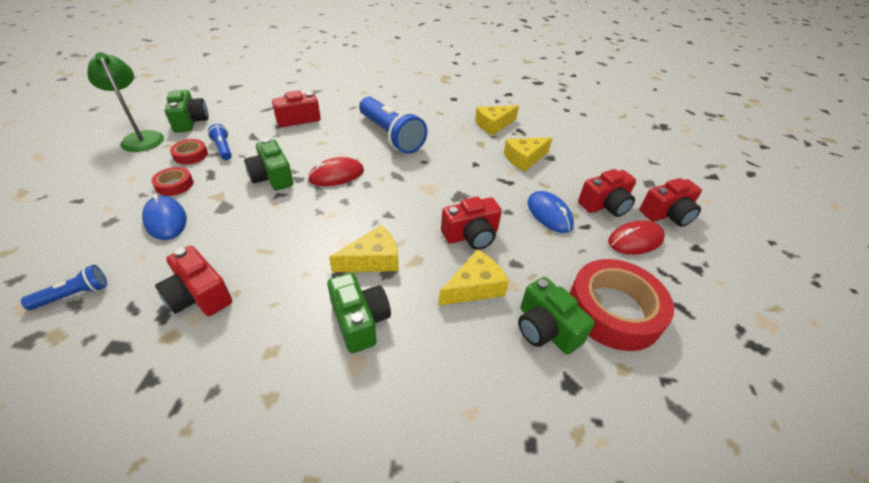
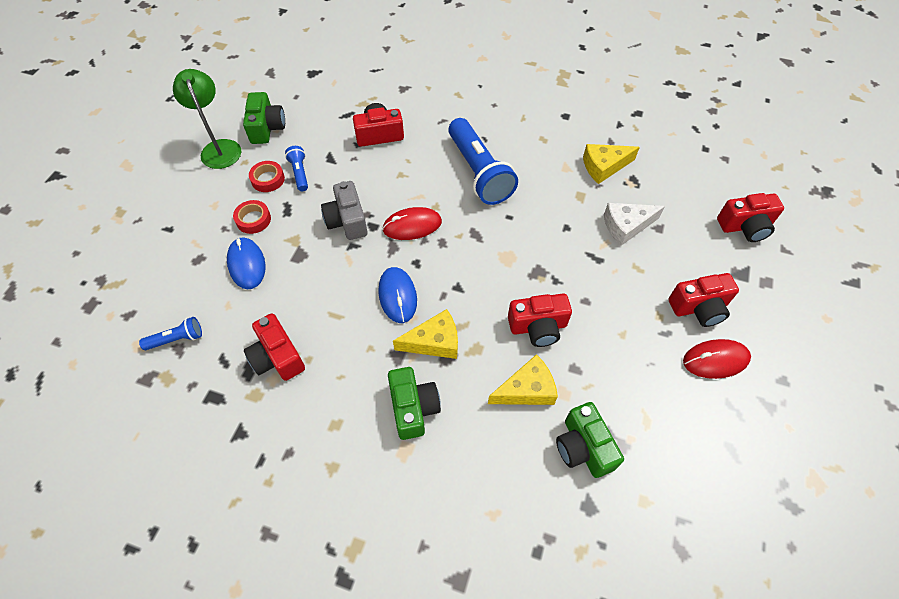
camera: 15 degrees right, 15 degrees up
green camera [244,138,293,190] -> grey camera [321,181,367,240]
yellow cheese [504,137,552,172] -> white cheese [604,203,665,246]
blue mouse [527,191,574,233] -> blue mouse moved to [378,267,417,323]
red tape [570,259,674,351] -> none
red camera [640,178,702,227] -> red camera moved to [717,193,784,242]

